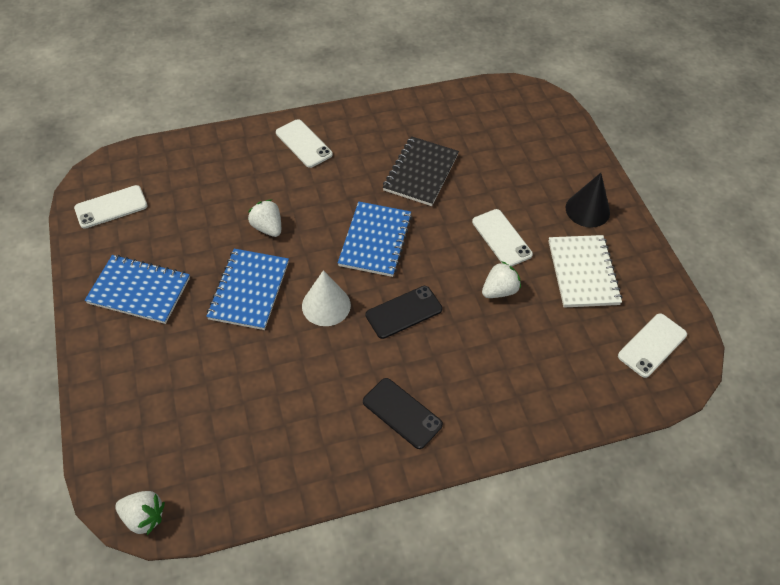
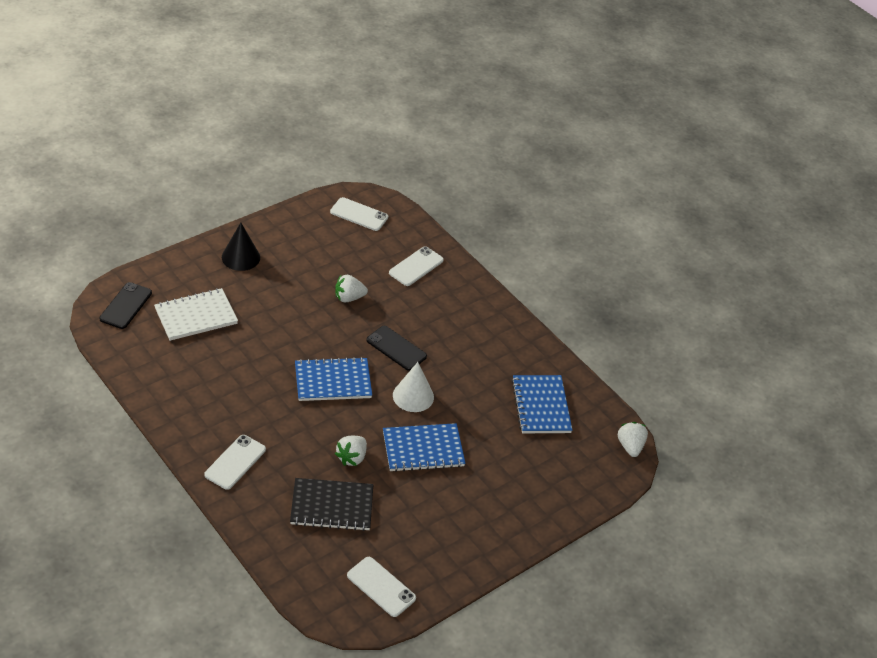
camera: 115 degrees left, 10 degrees down
blue notebook [85,255,190,324] -> blue notebook moved to [512,375,572,433]
black phone [363,378,443,449] -> black phone moved to [99,282,152,329]
black notebook [383,136,459,206] -> black notebook moved to [290,478,373,531]
white phone [472,209,533,267] -> white phone moved to [389,246,444,286]
white strawberry [482,261,521,298] -> white strawberry turned 45 degrees counterclockwise [335,275,368,302]
white notebook [548,235,622,307] -> white notebook moved to [154,288,238,341]

